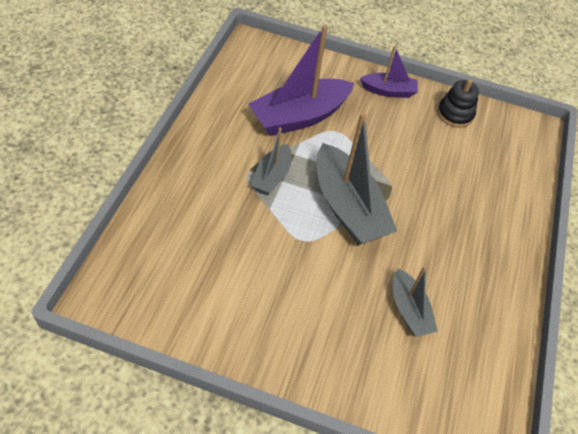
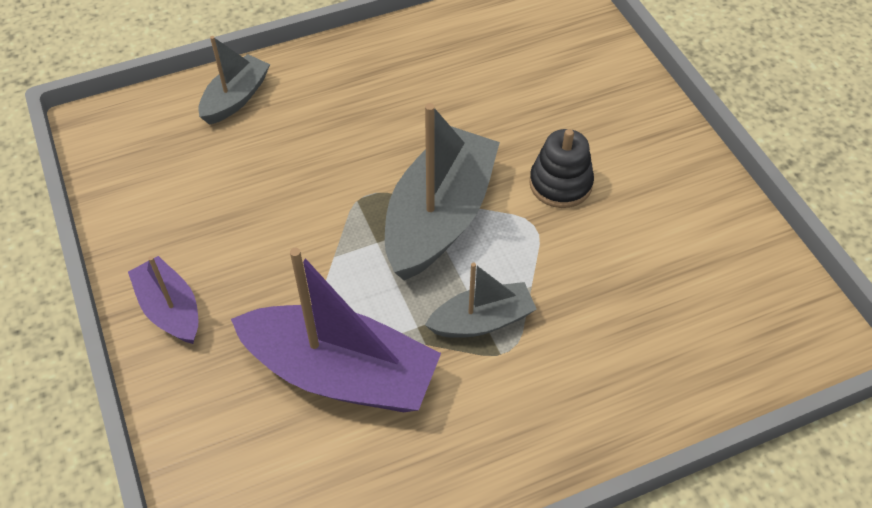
camera: 125 degrees left, 0 degrees up
grey boat [393,266,438,337] -> grey boat moved to [198,36,270,125]
black stacking toy [437,79,479,128] -> black stacking toy moved to [529,129,594,208]

